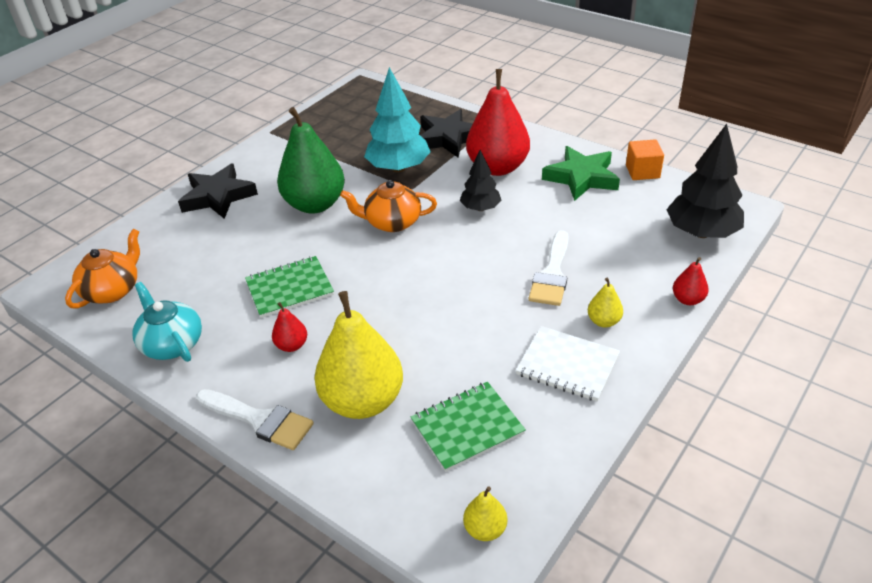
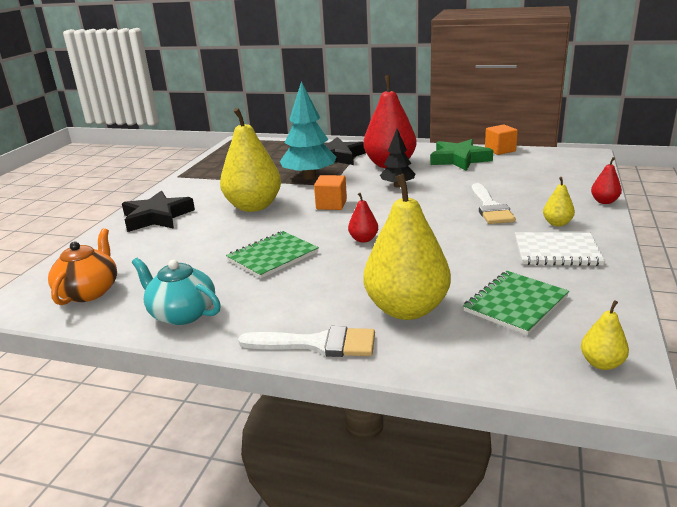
camera: 20 degrees left, 15 degrees down
red pear [272,302,307,352] -> red pear moved to [348,193,378,243]
green pear [277,107,345,214] -> yellow pear [220,108,281,212]
orange teapot [340,180,437,232] -> orange cube [314,175,347,210]
black tree [666,124,744,238] -> none

